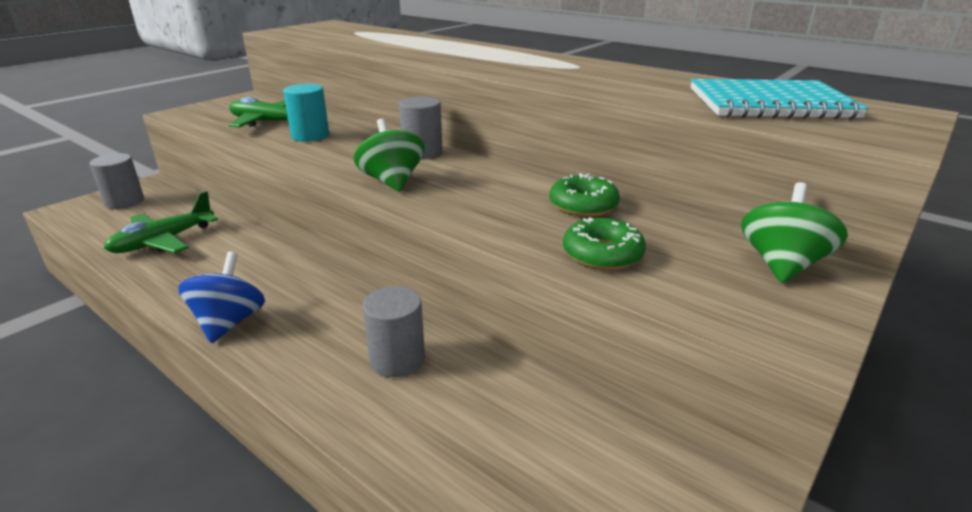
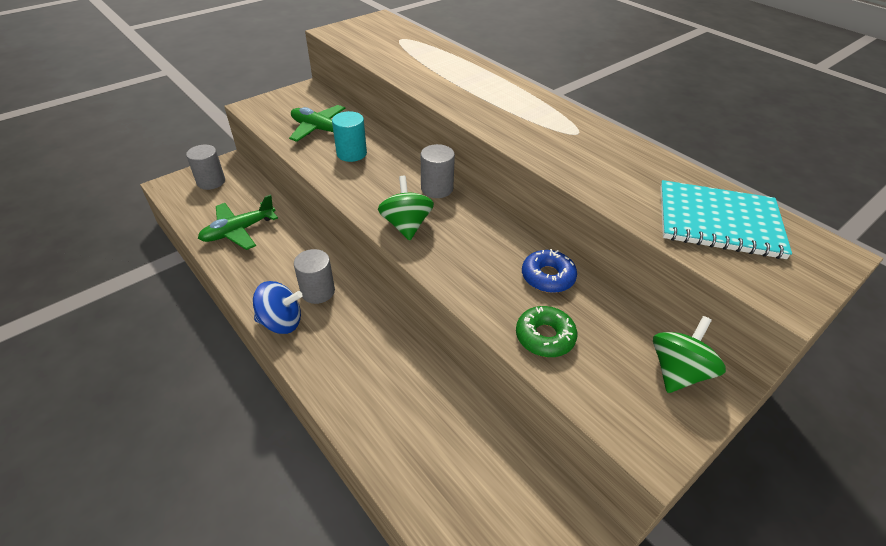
camera: 10 degrees right, 15 degrees up
blue spinning top [178,252,265,343] -> blue spinning top turned 75 degrees clockwise [253,281,303,334]
grey cylinder [362,286,425,377] -> grey cylinder moved to [294,249,335,304]
green donut [549,173,620,217] -> blue donut [522,249,577,293]

